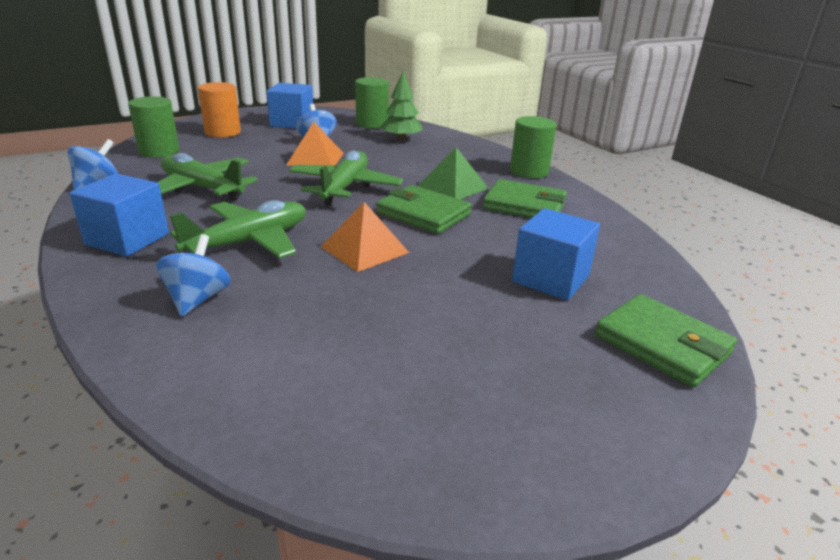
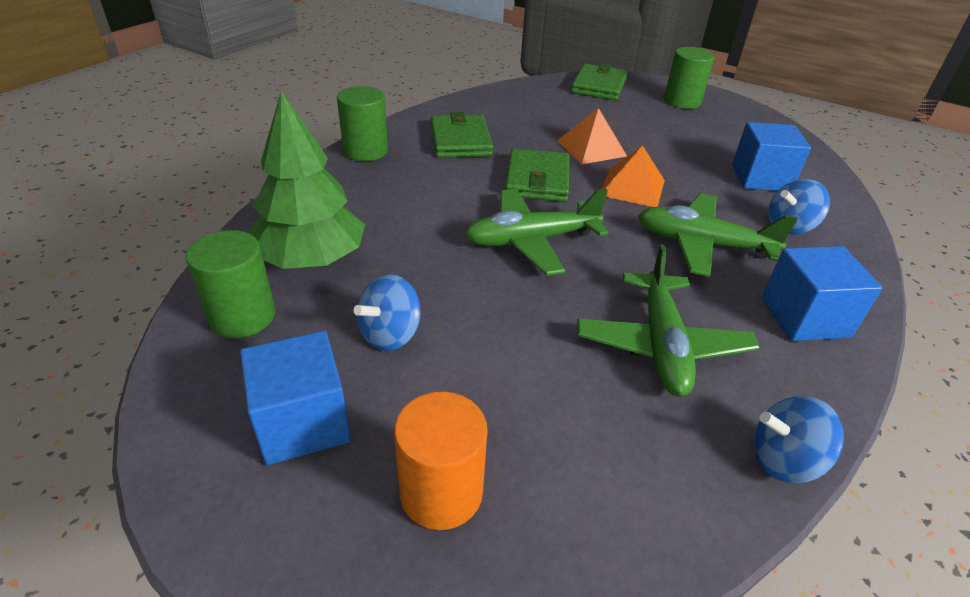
camera: 120 degrees left, 10 degrees up
green cylinder [128,96,179,158] -> green cylinder moved to [664,47,715,109]
orange pyramid [286,122,344,166] -> orange pyramid moved to [557,108,627,164]
green tree [380,71,422,141] -> green tree [248,90,365,269], size x1.58
green pyramid [418,147,489,199] -> none
blue cube [512,208,600,301] -> blue cube moved to [732,122,811,191]

